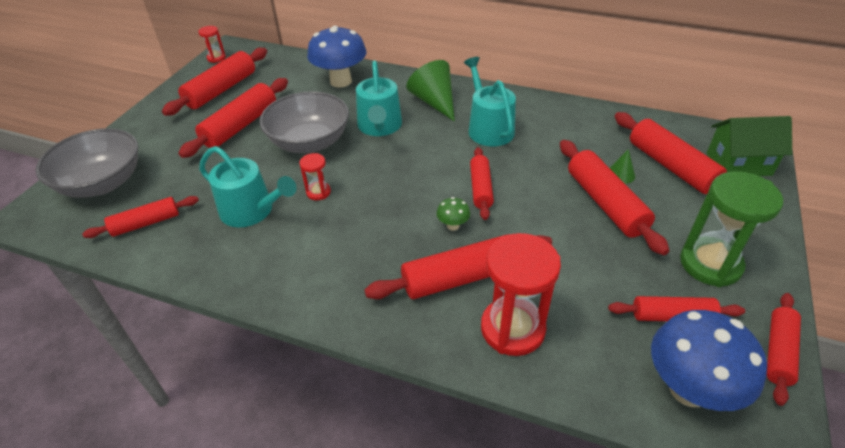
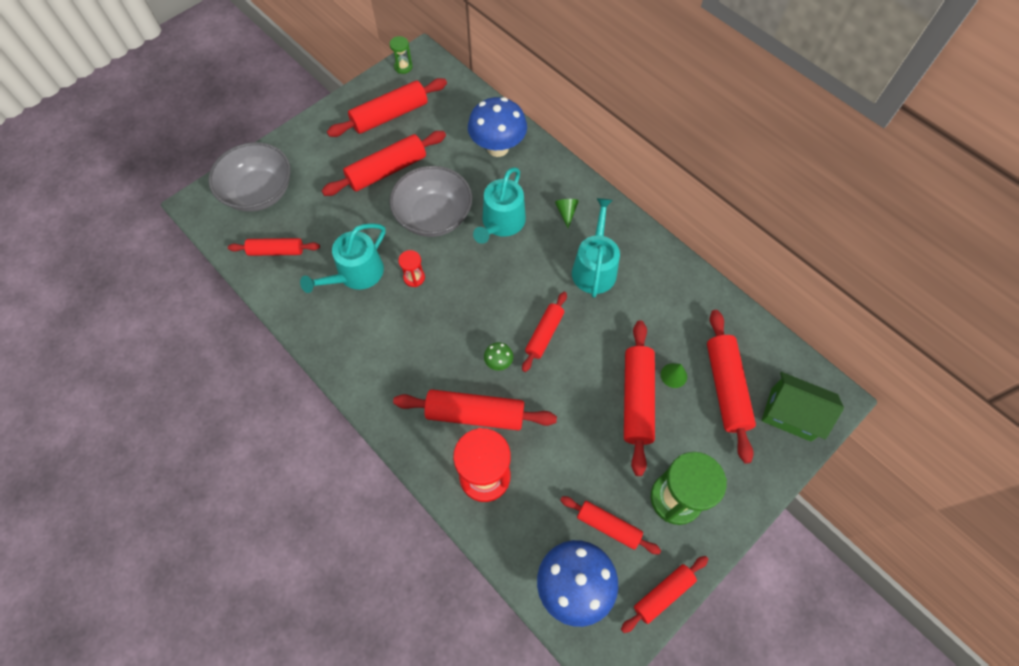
camera: 25 degrees right, 20 degrees up
red hourglass [198,26,226,63] -> green hourglass [390,36,413,74]
turquoise watering can [199,146,297,227] -> turquoise watering can turned 75 degrees clockwise [300,223,386,293]
green cone [406,60,455,122] -> green cone [555,199,579,228], size x0.49

